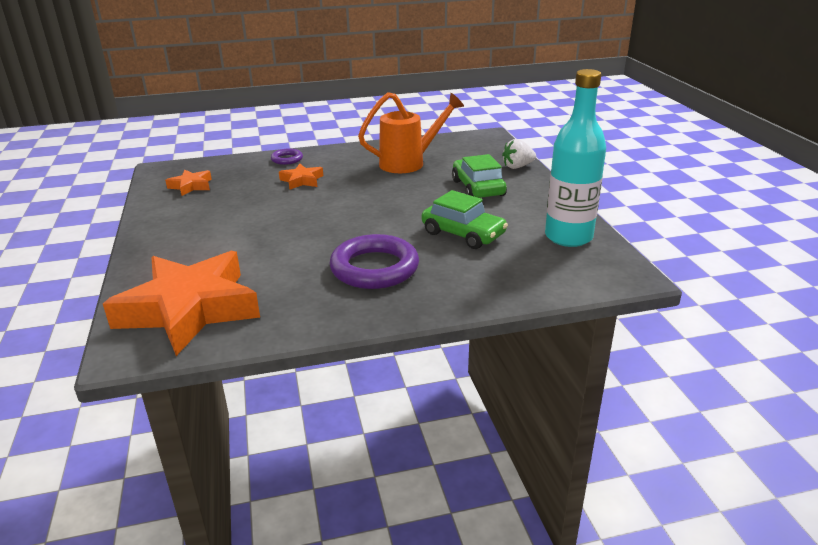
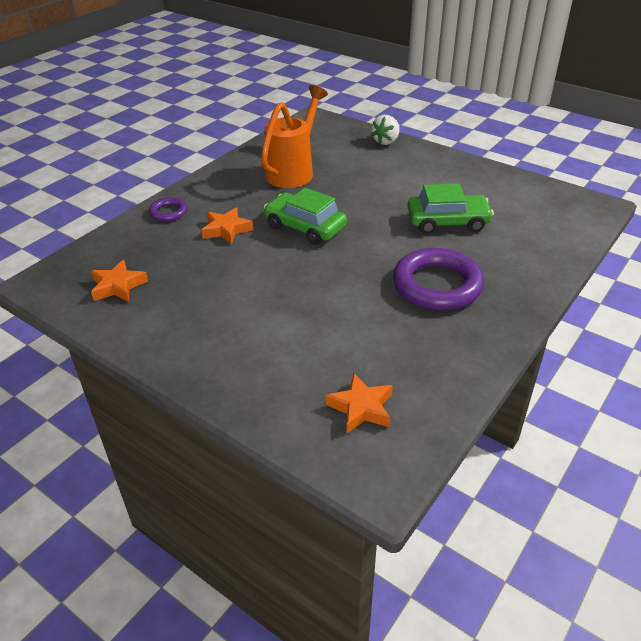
camera: 40 degrees left, 10 degrees up
orange star [103,251,260,356] -> orange star [325,373,393,433], size x0.43
green car [452,154,507,198] -> green car moved to [264,188,347,245]
turquoise bottle [545,69,606,247] -> none

